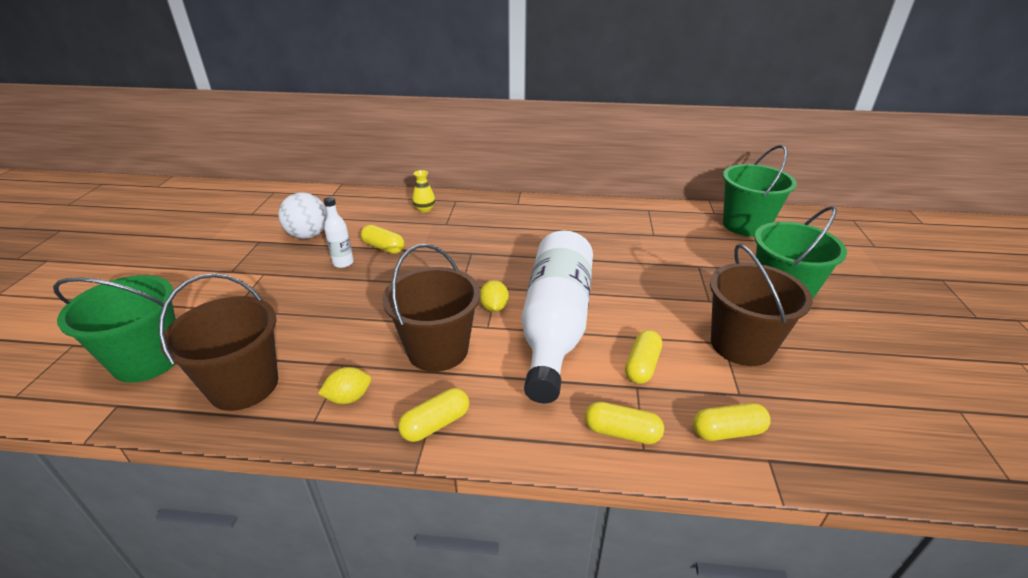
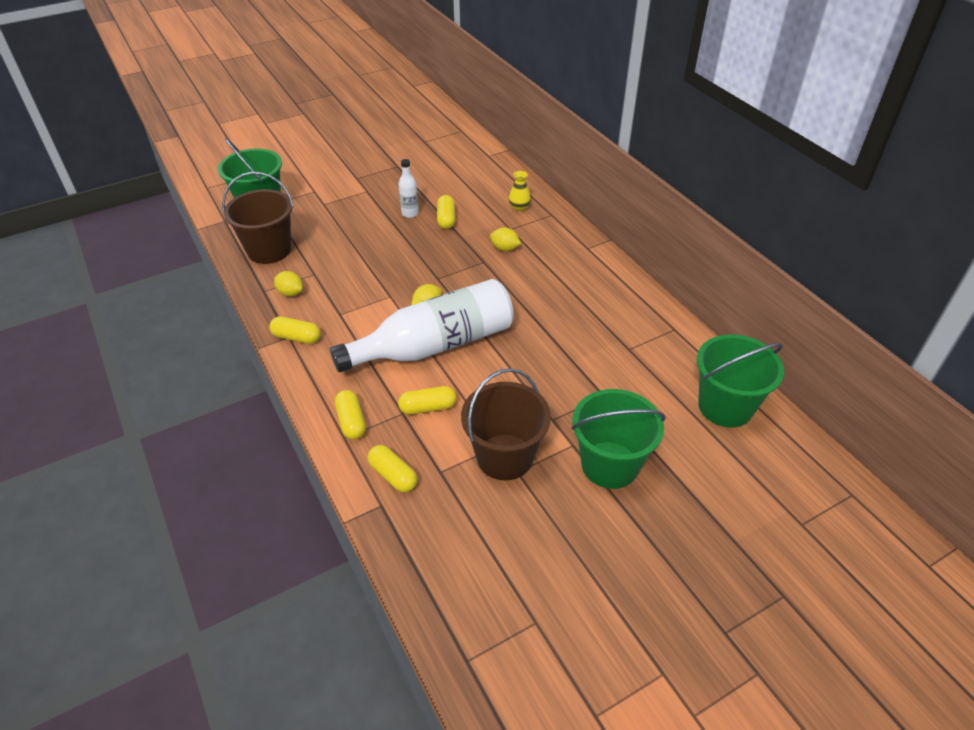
camera: 55 degrees right, 10 degrees up
white ball [278,193,327,239] -> none
brown bucket [382,244,480,372] -> none
none -> yellow lemon [490,227,521,251]

